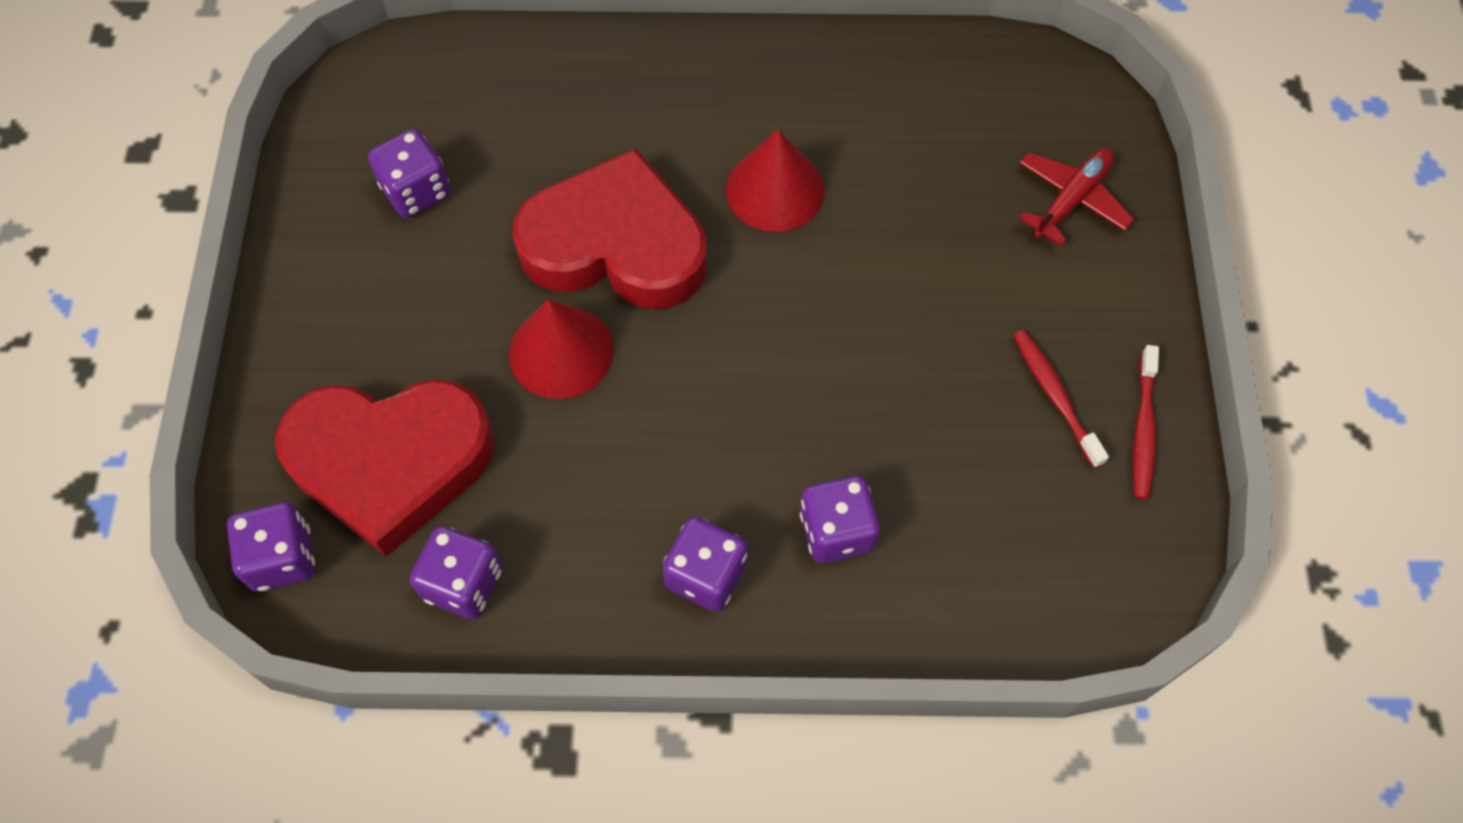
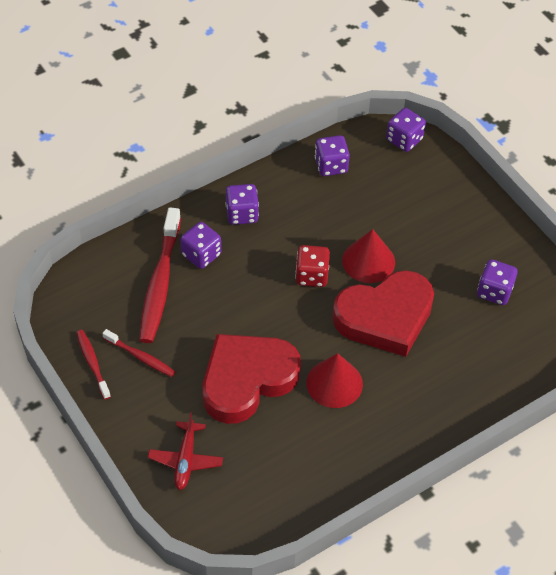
camera: 145 degrees right, 10 degrees down
red heart [275,379,495,557] -> red heart moved to [202,334,301,424]
none -> red toothbrush [139,207,181,343]
none -> red dice [295,245,330,287]

